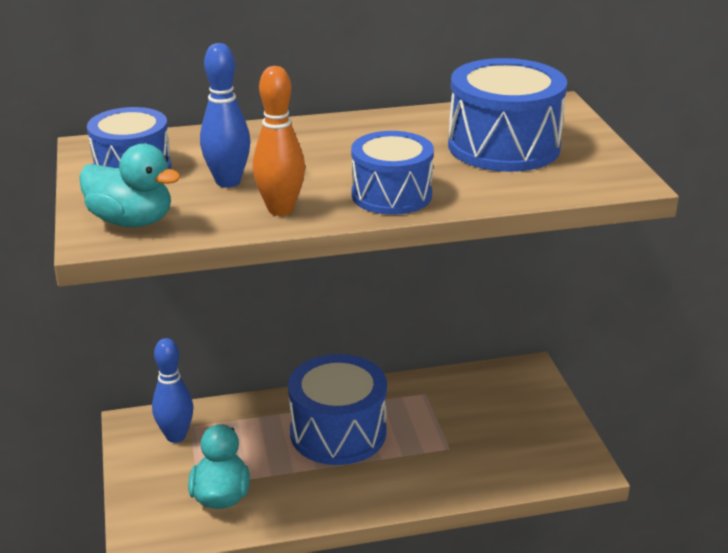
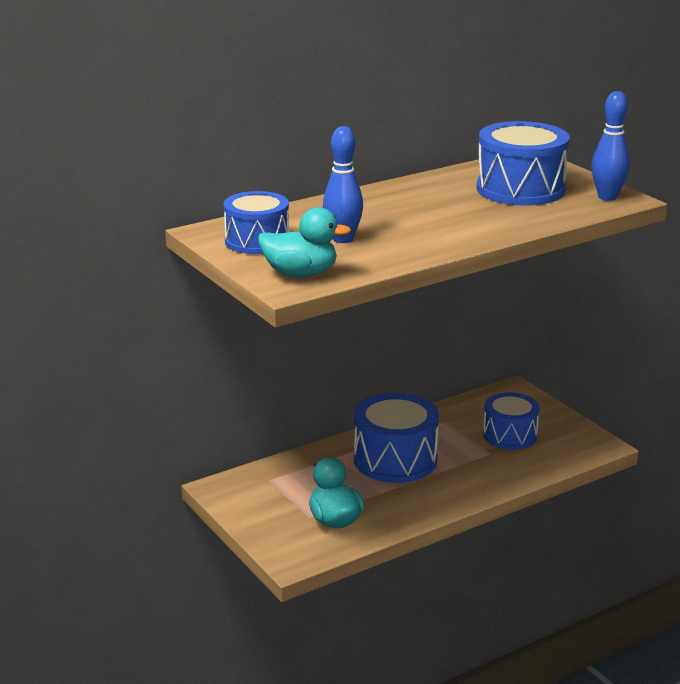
camera: 20 degrees left, 5 degrees down
blue bowling pin [152,338,194,443] -> blue bowling pin moved to [591,91,630,201]
orange bowling pin [252,66,305,216] -> none
blue drum [351,131,434,215] -> blue drum moved to [483,392,540,450]

